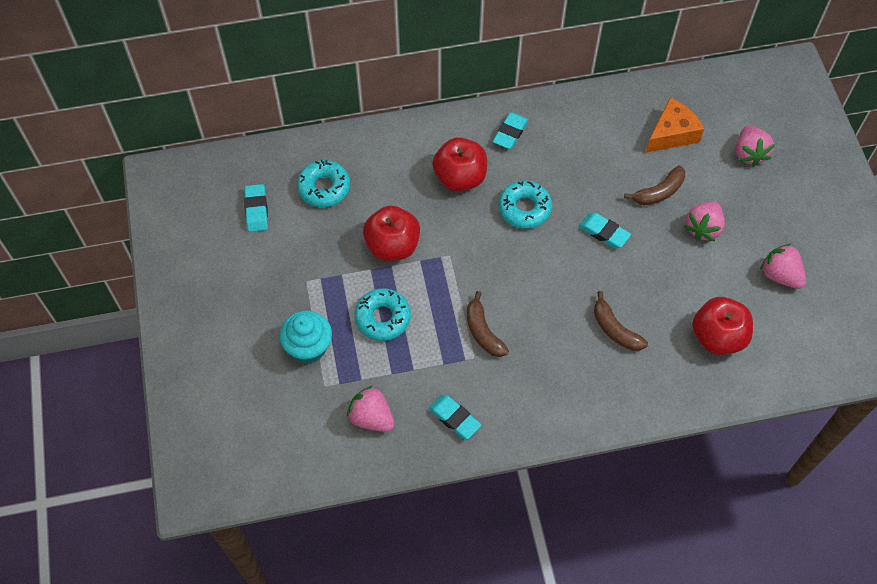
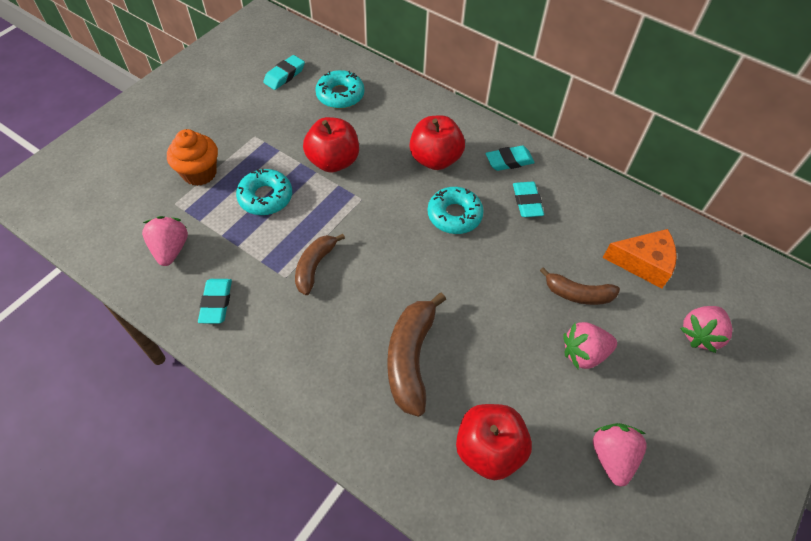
camera: 45 degrees right, 5 degrees down
turquoise cupcake [280,310,332,363] -> orange cupcake [167,129,218,186]
turquoise eraser [579,213,631,248] -> turquoise eraser moved to [513,182,544,217]
brown banana [594,291,648,351] -> brown banana [387,292,446,417], size x1.56

